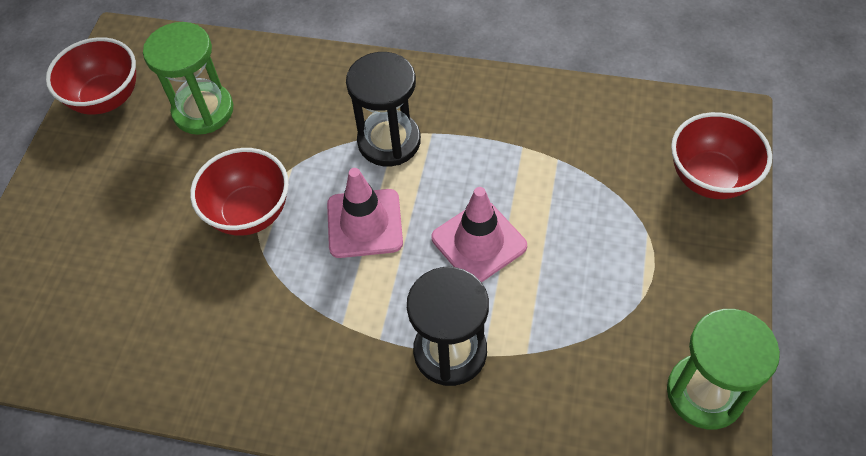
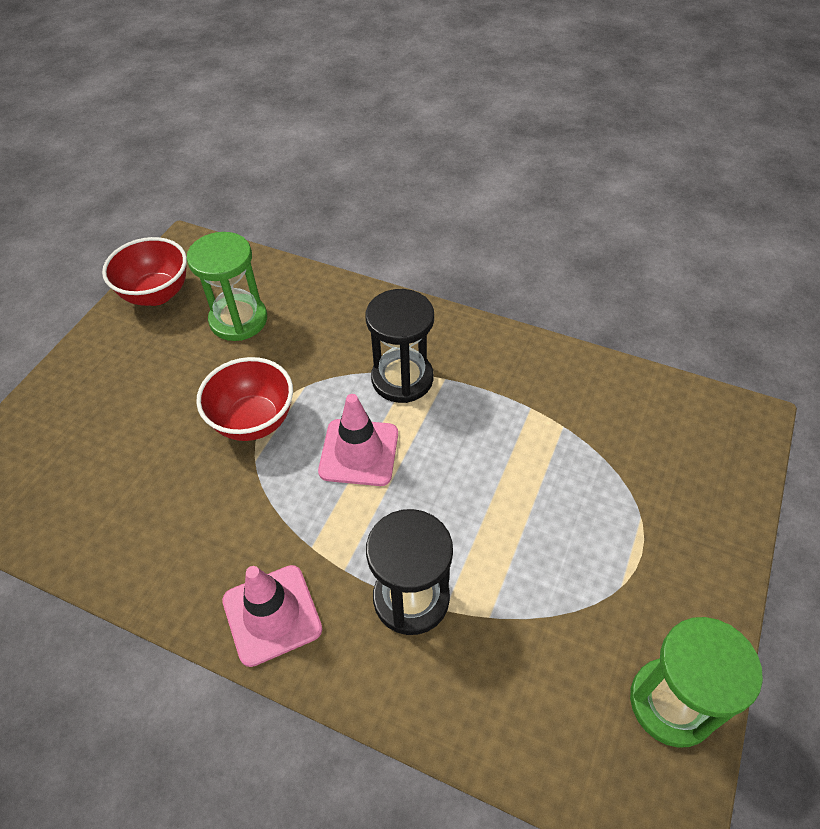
camera: 10 degrees right, 5 degrees down
pink traffic cone [432,187,527,282] -> pink traffic cone moved to [222,565,322,667]
red bowl [671,112,772,199] -> none

